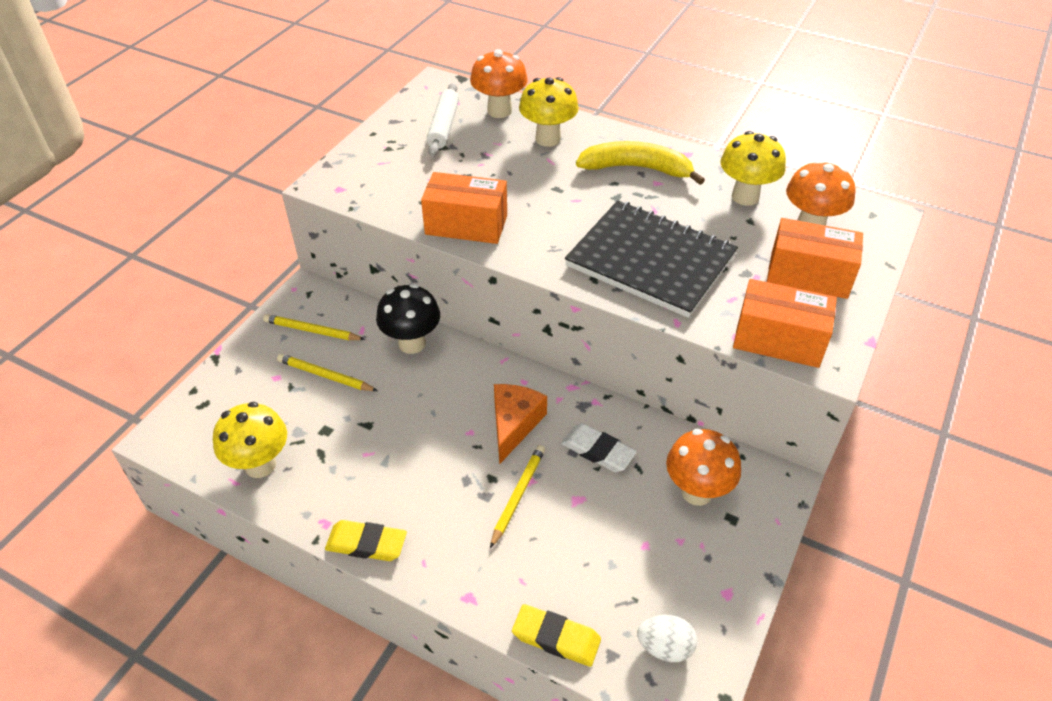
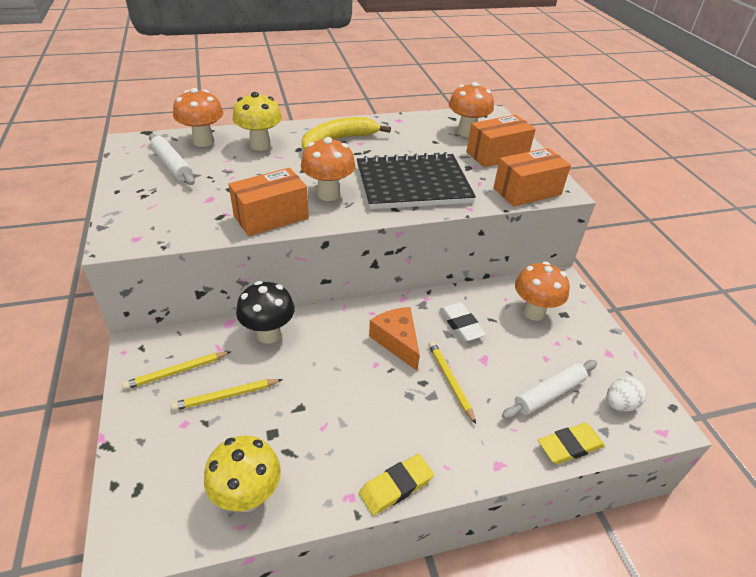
camera: 45 degrees left, 5 degrees down
white eraser [561,423,637,472] -> white eraser turned 75 degrees clockwise [440,302,486,342]
yellow mushroom [720,131,786,206] -> none
none -> orange mushroom [301,137,355,201]
none -> white rolling pin [502,360,597,419]

